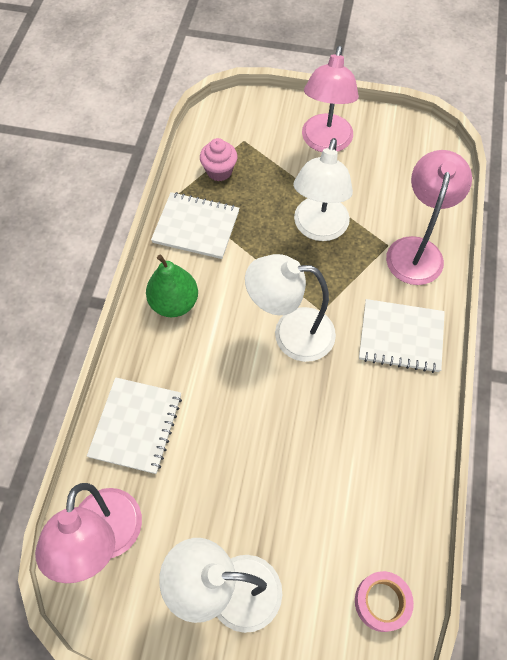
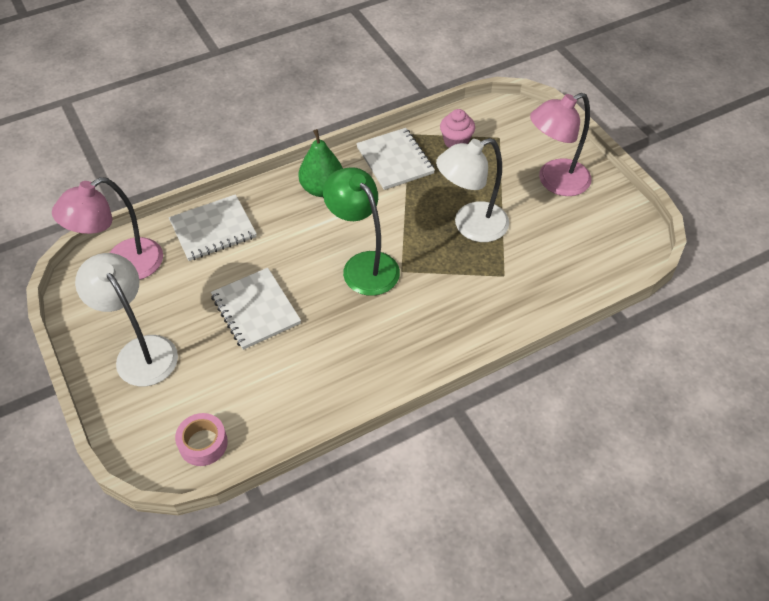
camera: 50 degrees right, 10 degrees down
white lamp [245,254,336,362] -> green lamp [323,167,400,296]
white notebook [359,299,445,373] -> white notebook moved to [211,268,301,350]
pink lamp [386,150,472,285] -> none

